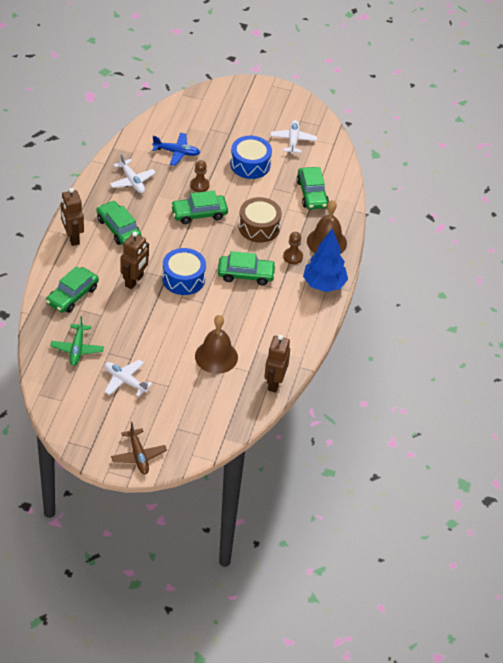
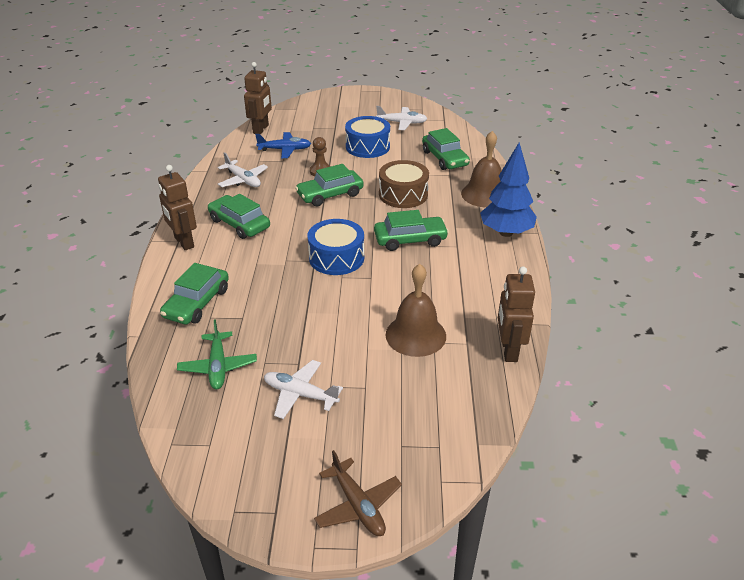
camera: 10 degrees left, 10 degrees down
brown robot [121,232,149,289] -> brown robot moved to [244,62,272,135]
white plane [270,120,317,154] -> white plane turned 105 degrees clockwise [376,106,427,130]
brown pawn [283,232,303,264] -> none

